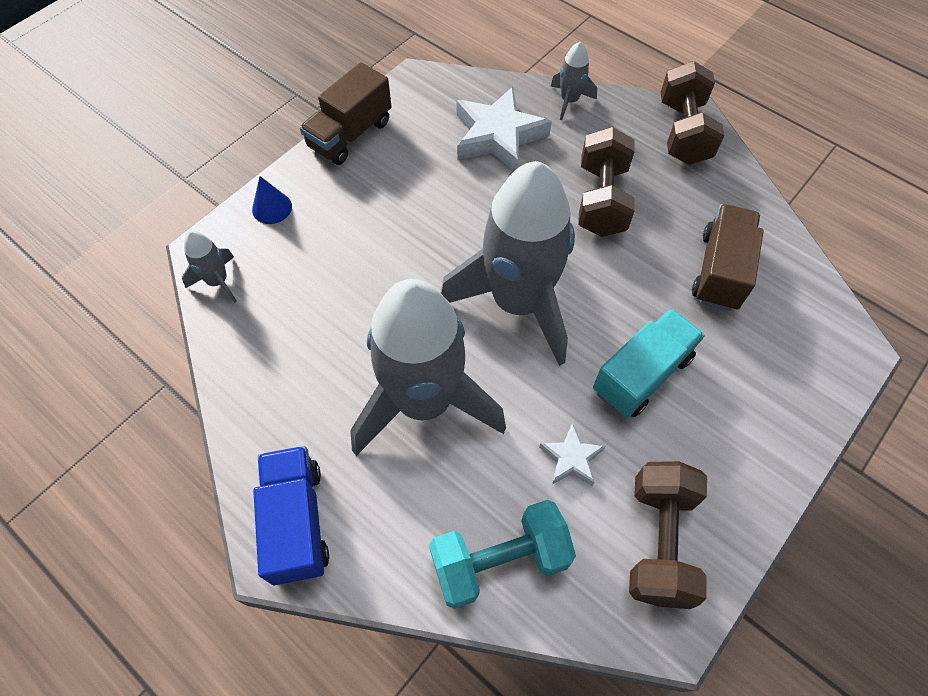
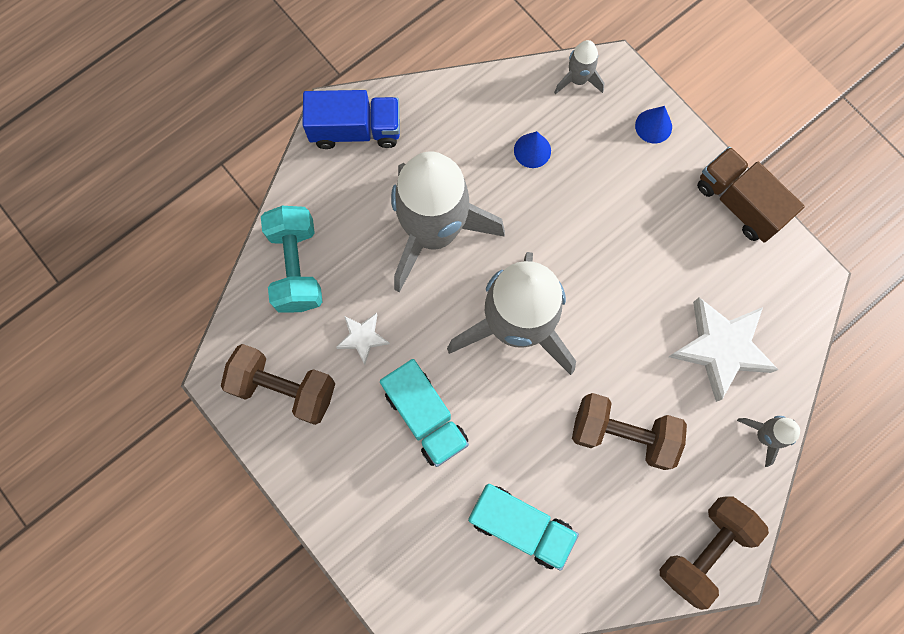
camera: 100 degrees right, 15 degrees up
brown dumbbell [661,61,724,165] -> brown dumbbell turned 60 degrees counterclockwise [660,496,769,610]
brown truck [692,204,764,311] -> turquoise truck [468,484,579,571]
none -> blue cone [514,131,551,168]

